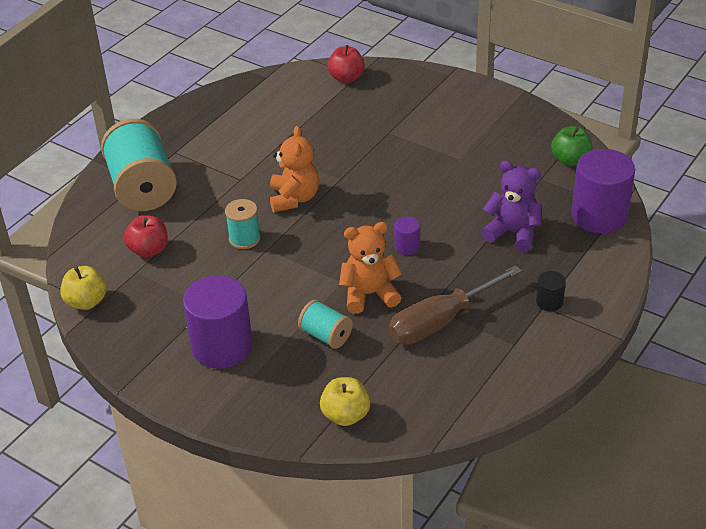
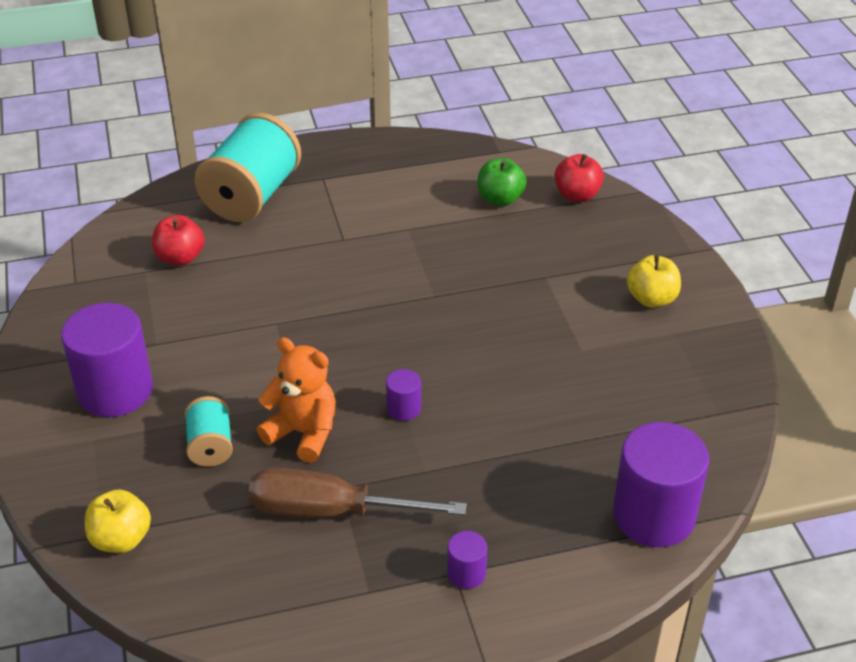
camera: 40 degrees right, 0 degrees up
yellow apple [60,266,107,310] -> yellow apple moved to [627,255,681,308]
turquoise spool [225,199,261,249] -> none
orange teddy bear [270,126,319,212] -> none
purple teddy bear [481,161,541,252] -> none
black cylinder [536,271,566,311] -> purple cylinder [447,531,487,589]
green apple [551,126,593,166] -> green apple moved to [478,158,527,206]

